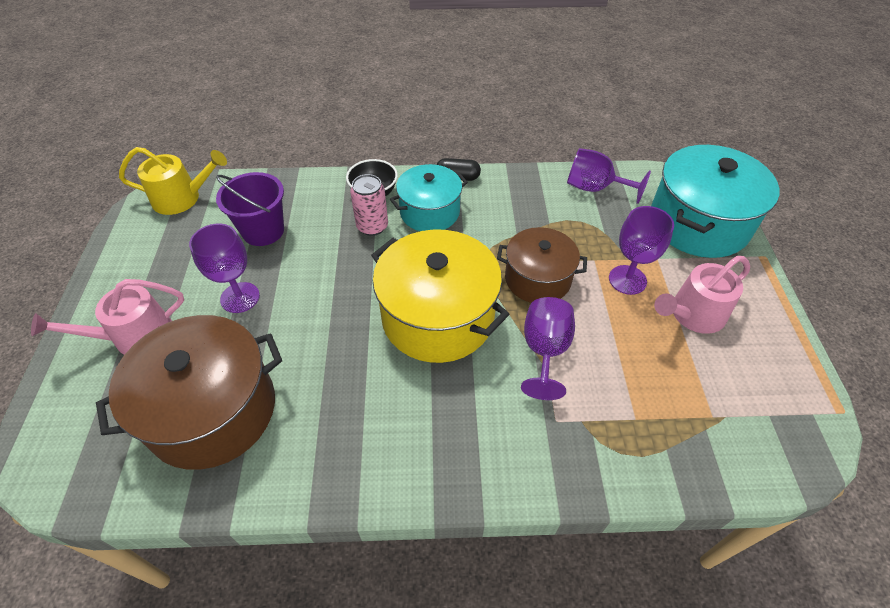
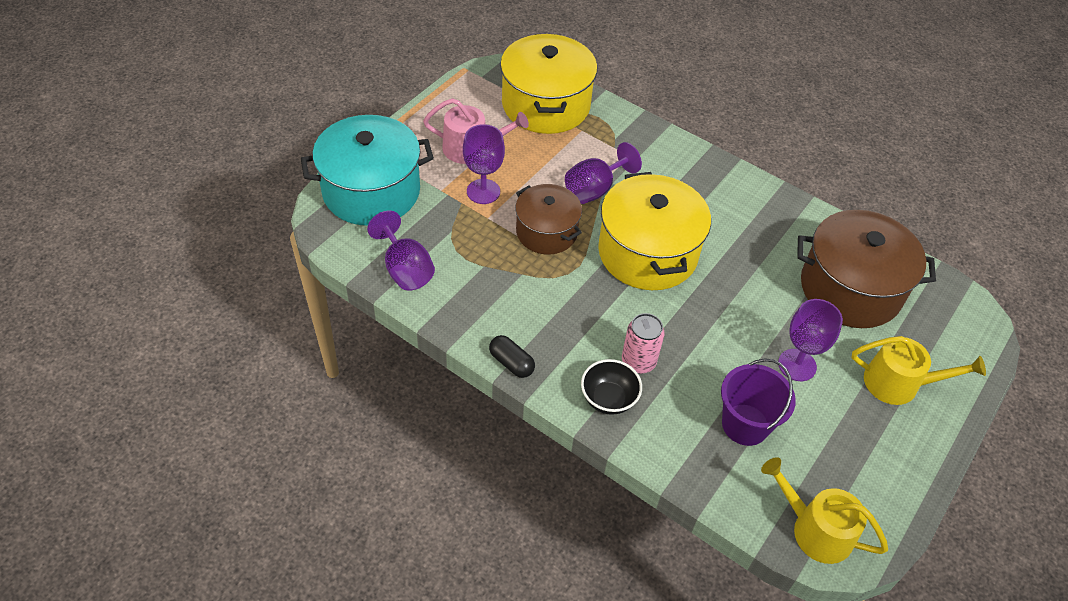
camera: 145 degrees left, 0 degrees up
pink watering can [31,279,184,355] -> yellow watering can [852,336,986,405]
turquoise pot [390,164,468,231] -> none
none -> yellow pot [500,34,597,134]

